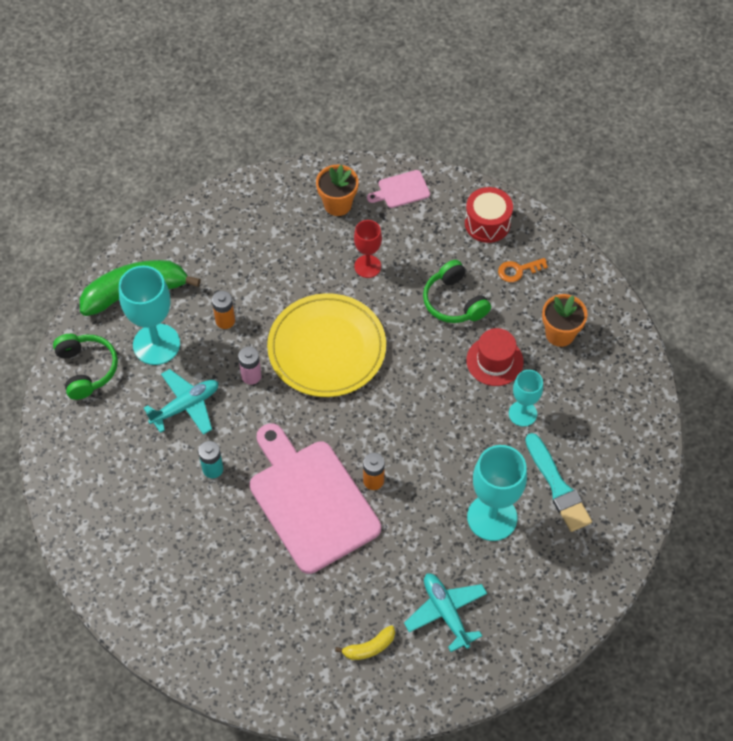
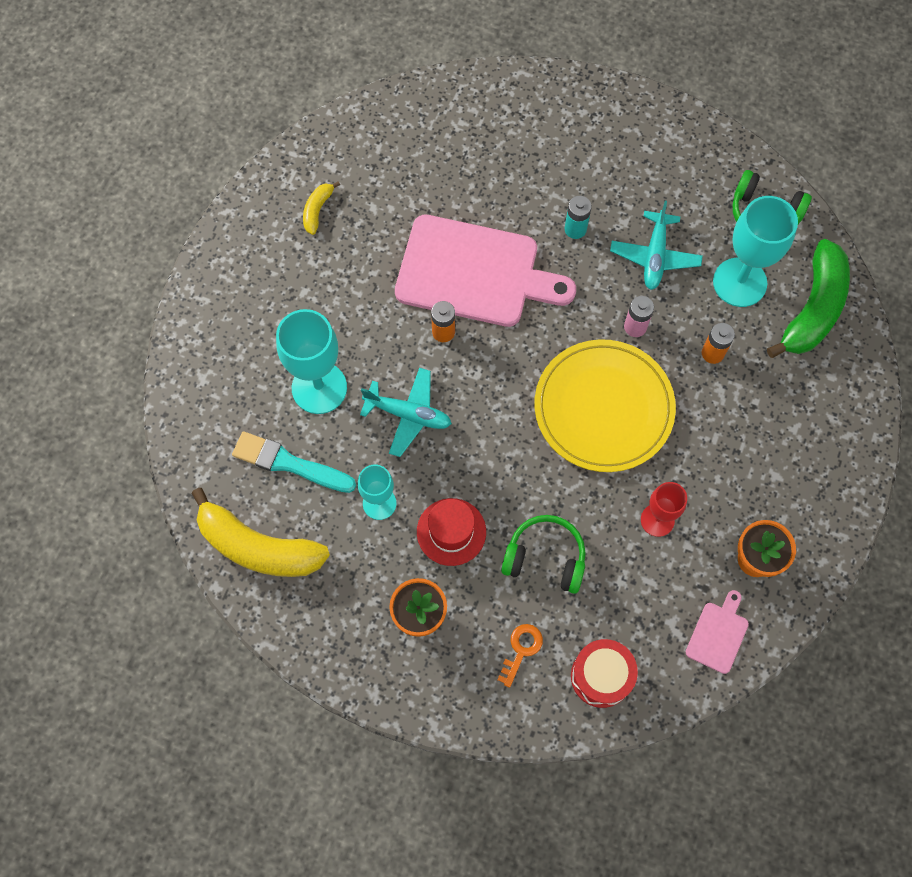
camera: 135 degrees right, 10 degrees up
turquoise plane [404,574,487,652] -> turquoise plane moved to [360,368,452,457]
none -> yellow banana [191,488,330,577]

